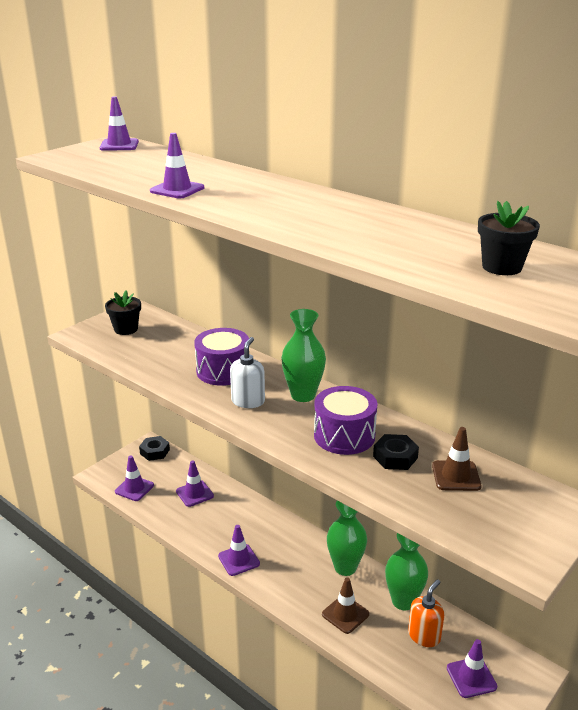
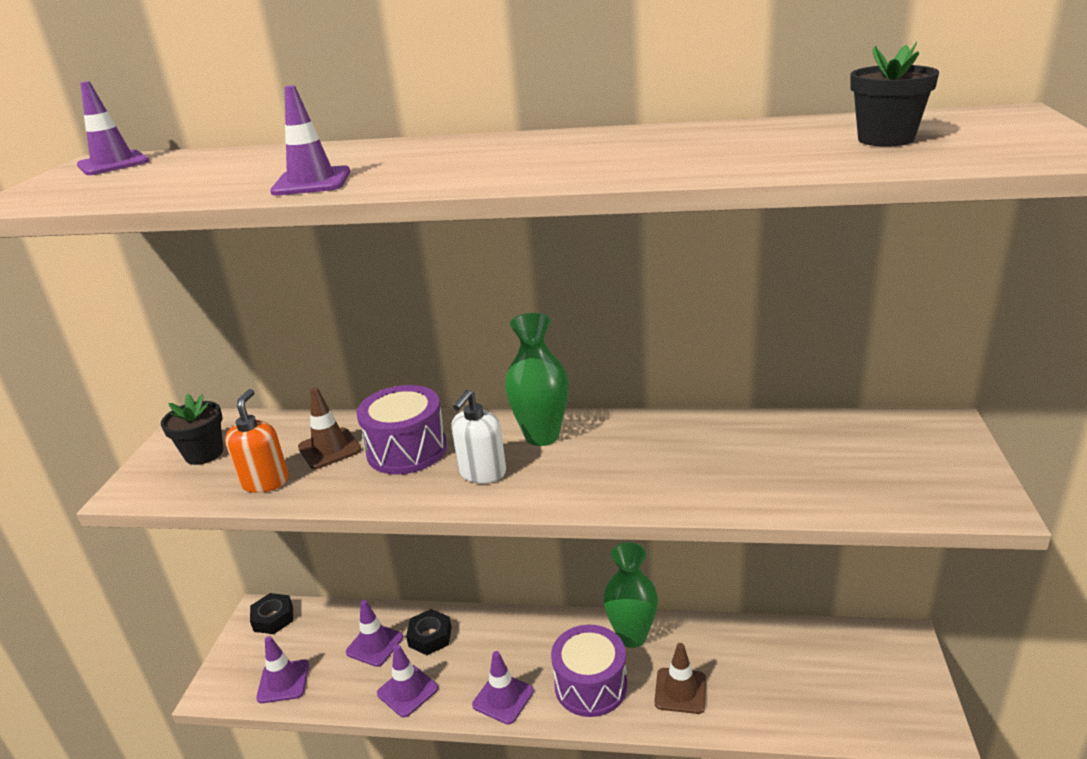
camera: 30 degrees left, 0 degrees up
white soap dispenser [230,337,265,408] -> white soap dispenser turned 135 degrees counterclockwise [451,390,506,484]
purple drum [314,386,377,455] -> purple drum moved to [551,625,627,717]
black nut [373,434,419,470] -> black nut moved to [406,609,452,655]
green vase [385,533,428,610] -> none
orange soap dispenser [408,579,444,647] -> orange soap dispenser moved to [225,389,289,493]
brown traffic cone [432,427,482,491] -> brown traffic cone moved to [298,387,362,469]
purple traffic cone [447,639,497,698] -> purple traffic cone moved to [377,645,438,718]

